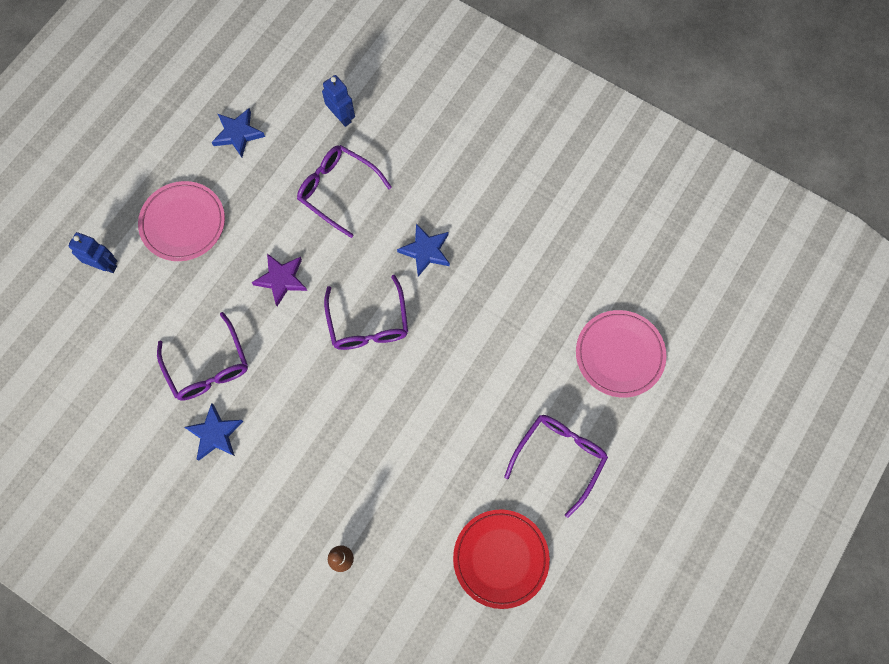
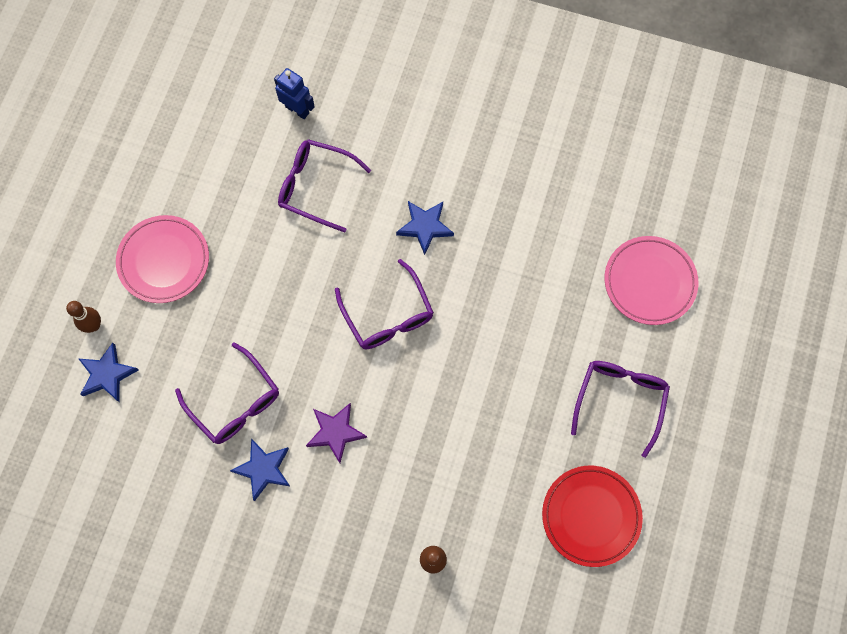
camera: 15 degrees left, 0 degrees up
blue robot [69,232,117,273] -> brown bowling pin [66,301,101,333]
blue star [212,108,265,158] -> blue star moved to [79,343,138,402]
purple star [251,254,307,306] -> purple star moved to [306,403,367,463]

